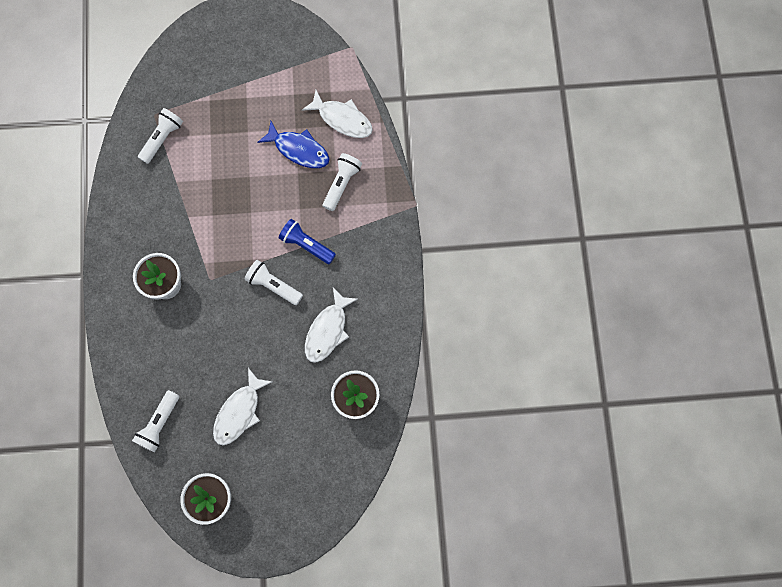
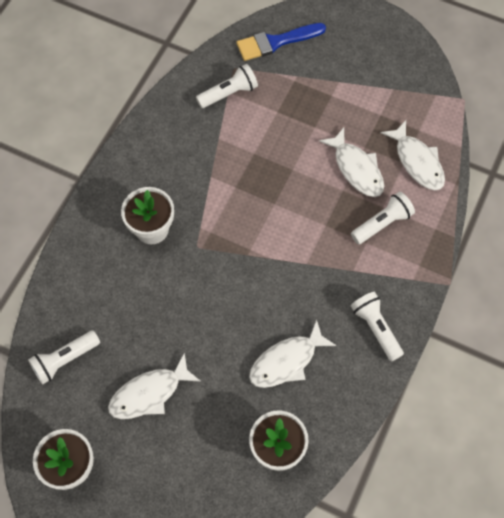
camera: 30 degrees right, 10 degrees down
white flashlight [244,260,303,305] -> white flashlight moved to [351,292,404,362]
blue fish [257,121,329,168] -> white fish [319,128,384,197]
blue flashlight [279,219,336,264] -> none
none -> blue brush [236,23,326,61]

